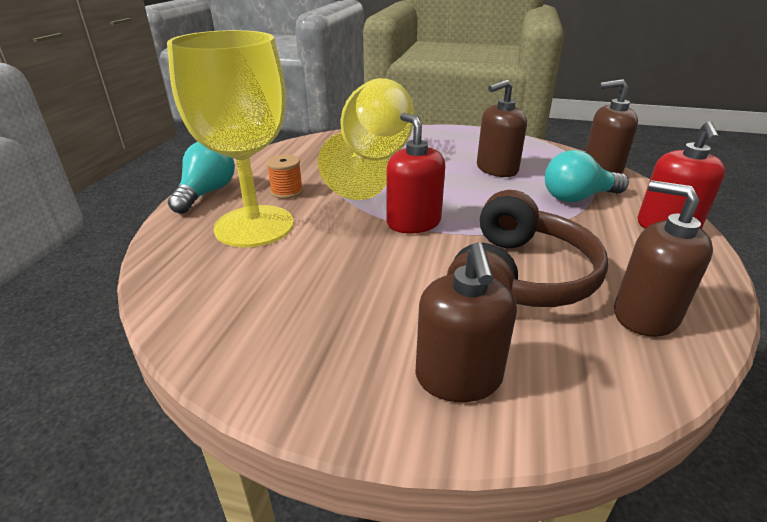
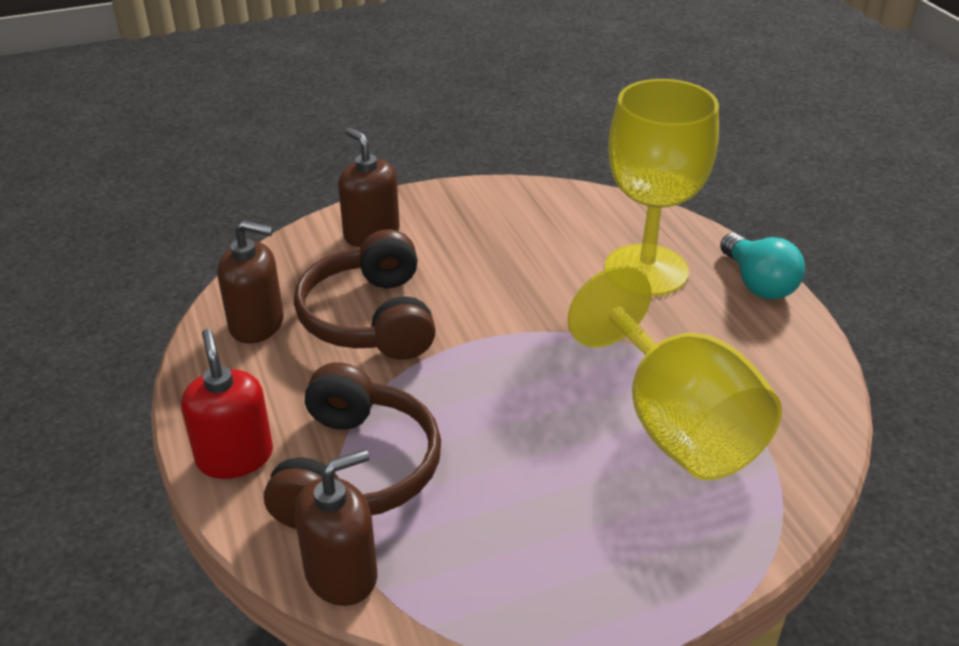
camera: 145 degrees right, 5 degrees up
orange spool [266,154,303,199] -> none
red soap dispenser [386,113,445,233] -> none
brown soap dispenser [477,79,527,177] -> none
turquoise light bulb [545,150,629,202] -> brown headphones [264,362,441,529]

